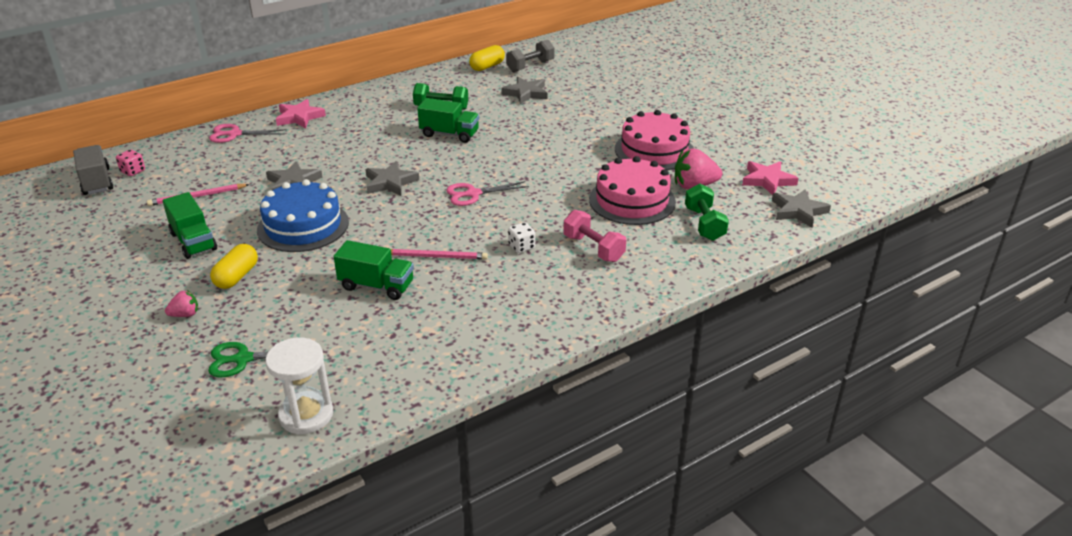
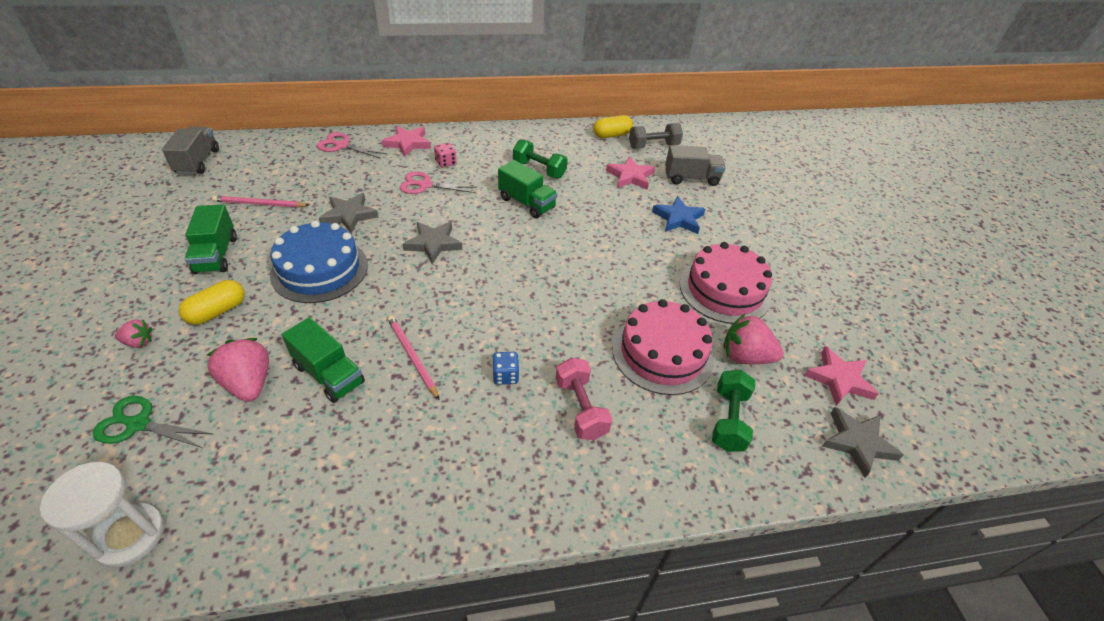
camera: 20 degrees right, 10 degrees up
pink dice [116,149,145,176] -> pink dice moved to [434,143,457,168]
pink pencil [391,249,488,259] -> pink pencil turned 150 degrees counterclockwise [387,315,439,399]
pink scissors [446,181,529,206] -> pink scissors moved to [400,171,476,194]
grey star [501,77,547,104] -> pink star [606,156,655,190]
white dice [508,222,535,253] -> blue dice [492,352,519,385]
none -> pink strawberry [207,338,269,402]
none -> blue star [652,196,705,234]
none -> grey truck [665,145,726,186]

